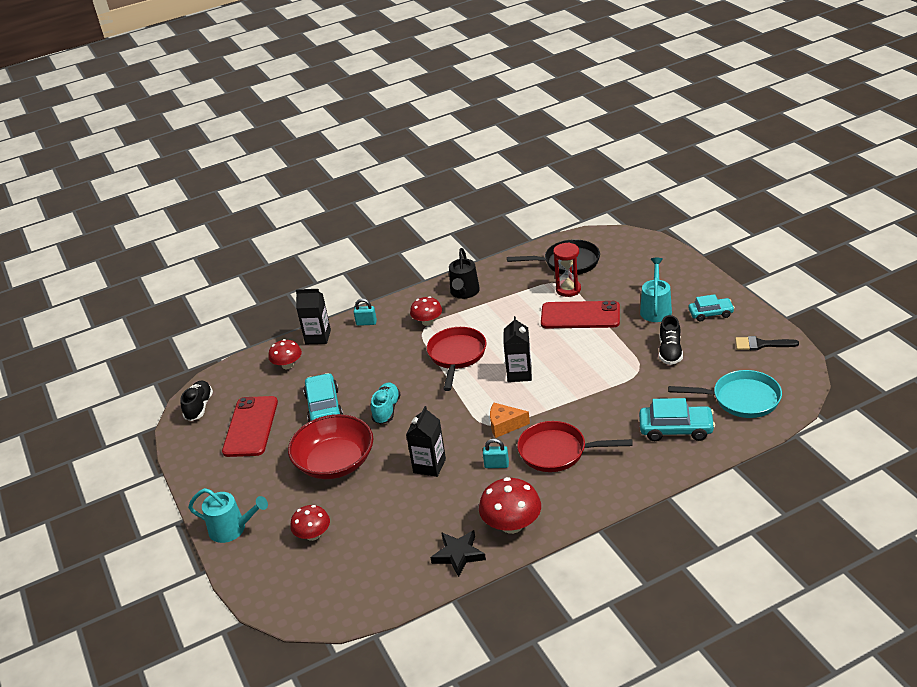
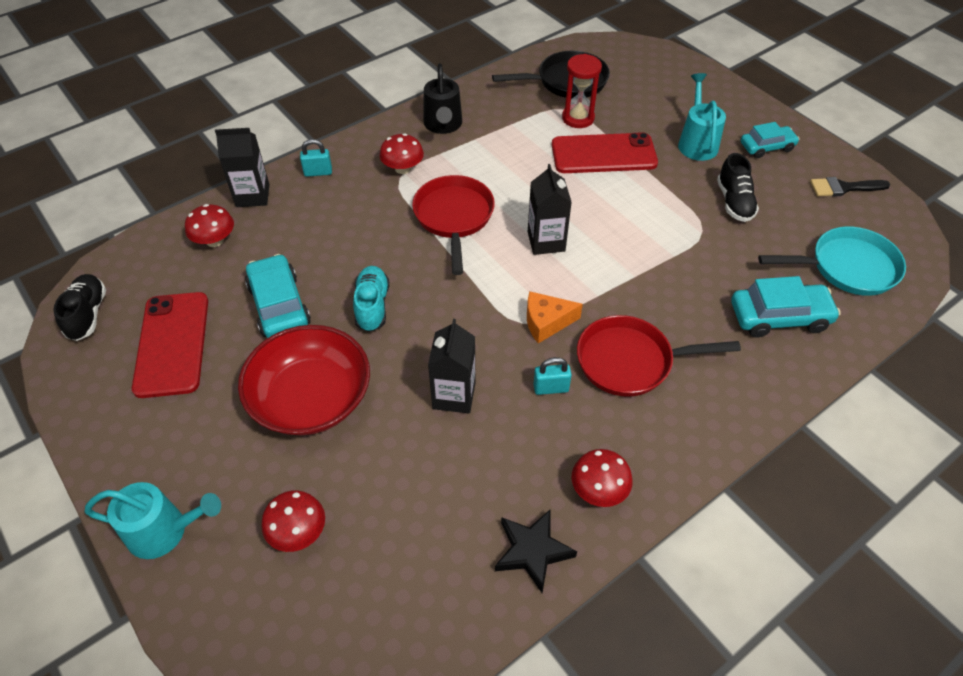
camera: 15 degrees left, 15 degrees up
red mushroom [479,477,541,534] -> red mushroom [572,449,633,507], size x0.65

